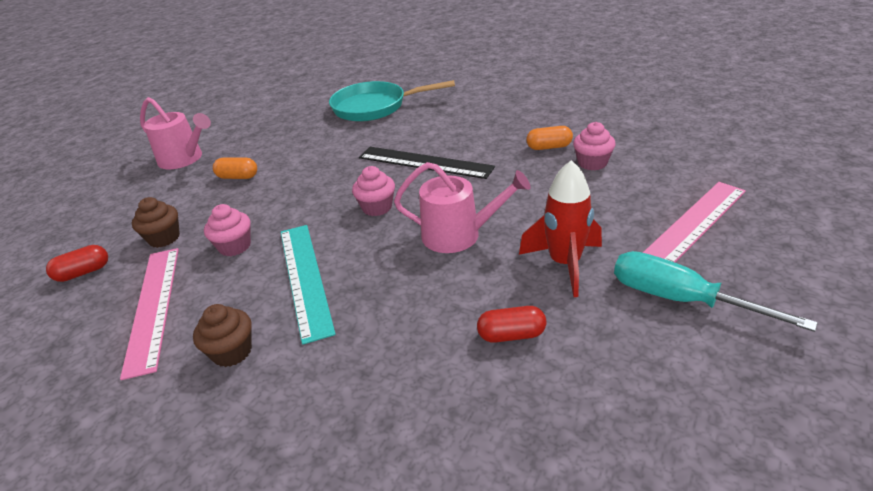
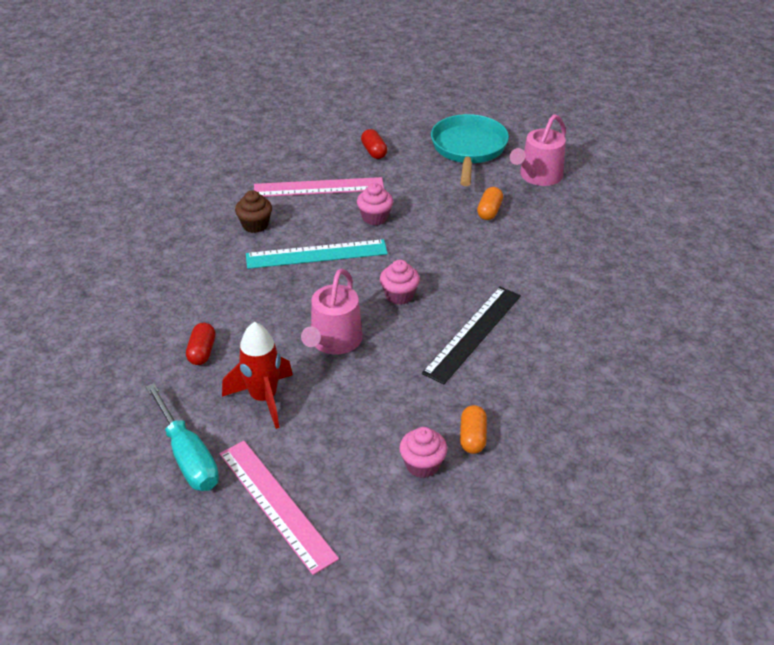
camera: 95 degrees right, 5 degrees up
brown cupcake [132,197,180,248] -> none
turquoise pan [329,80,455,122] -> turquoise pan moved to [431,114,509,186]
turquoise screwdriver [614,251,818,332] -> turquoise screwdriver turned 105 degrees clockwise [145,383,219,491]

